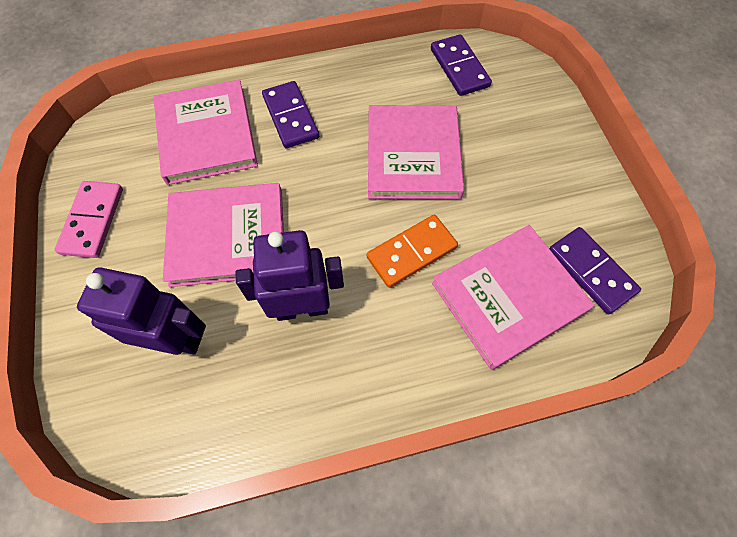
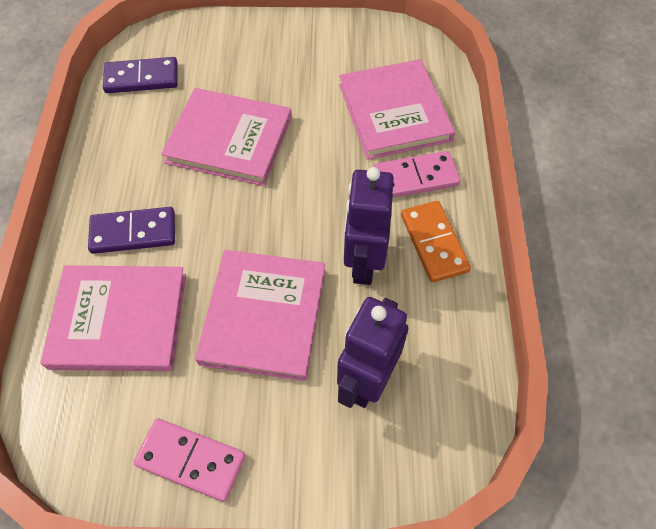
camera: 75 degrees left, 5 degrees down
orange domino [367,215,458,288] -> orange domino moved to [401,201,471,283]
purple domino [549,227,641,314] -> none
none -> pink domino [374,151,460,198]

